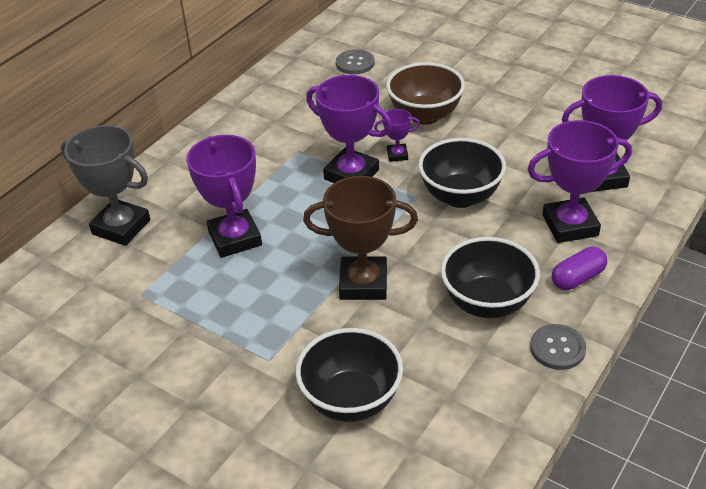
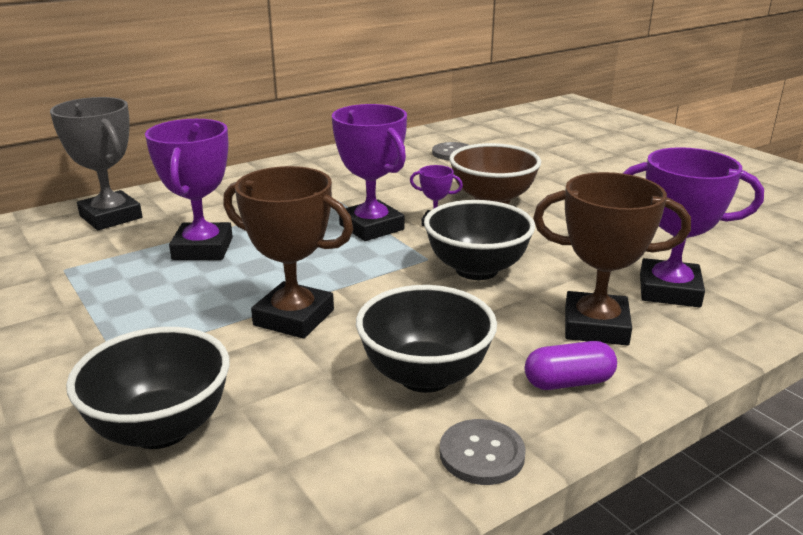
camera: 20 degrees right, 15 degrees down
purple trophy [527,120,632,243] -> brown trophy [533,172,691,345]

